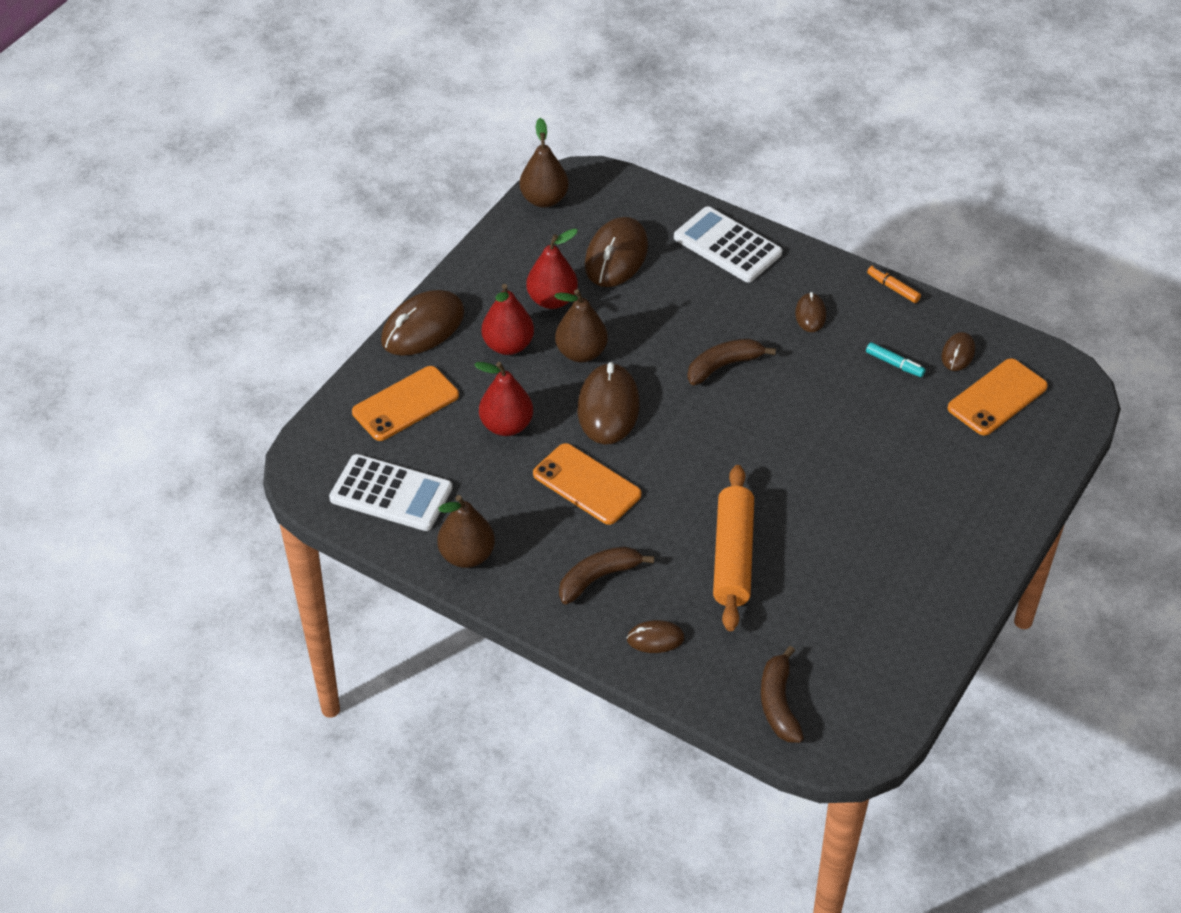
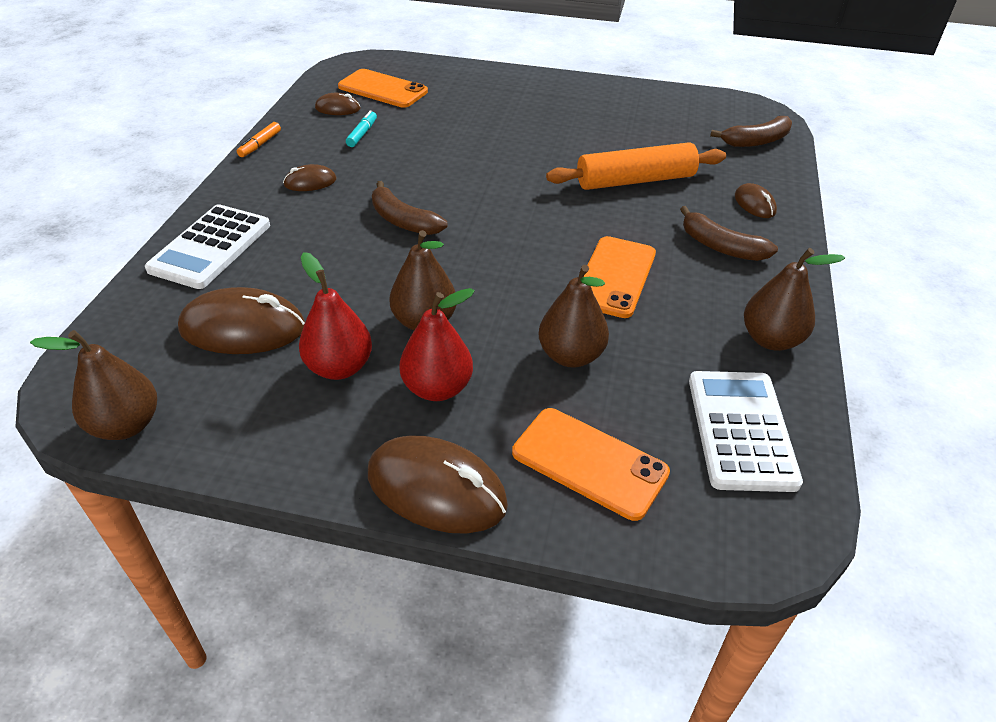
camera: 110 degrees left, 5 degrees down
red pear [474,362,533,436] -> brown pear [539,265,609,368]
brown mouse [577,362,640,444] -> none

